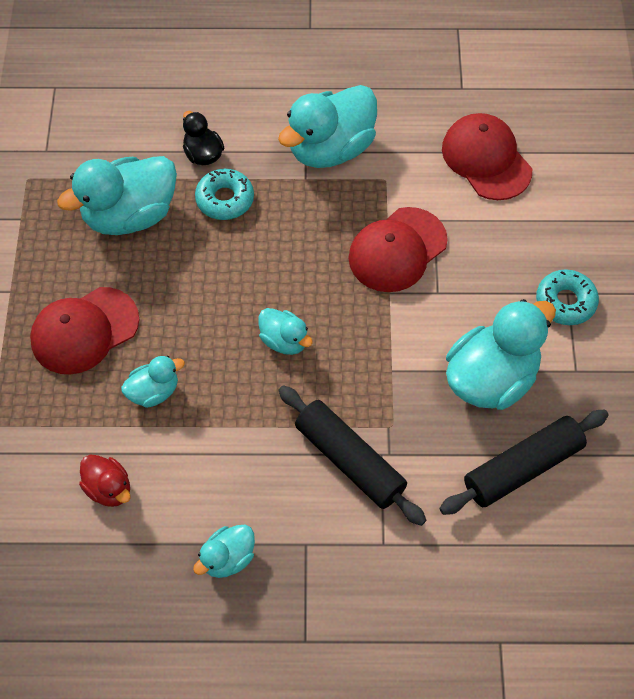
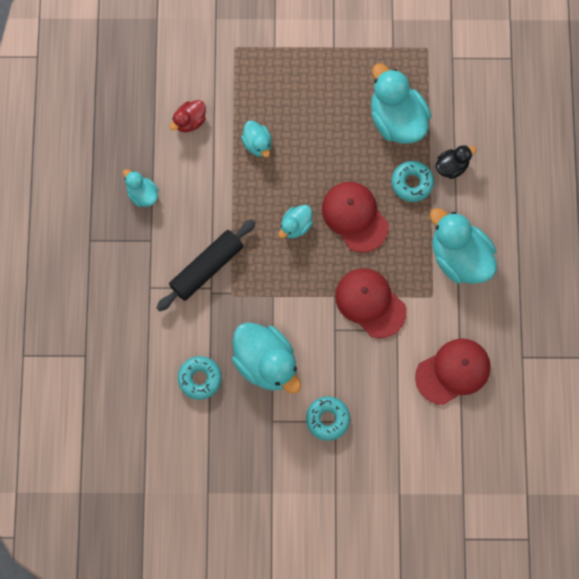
camera: 90 degrees right, 15 degrees up
red cap [30,287,139,374] -> red cap moved to [322,182,389,253]
black rolling pin [439,410,609,515] -> turquoise donut [178,356,222,400]

